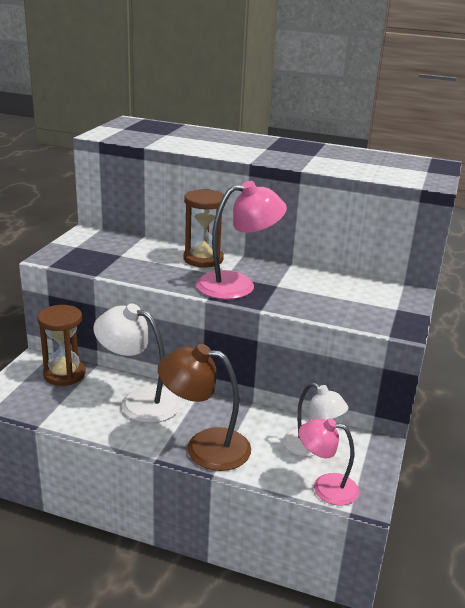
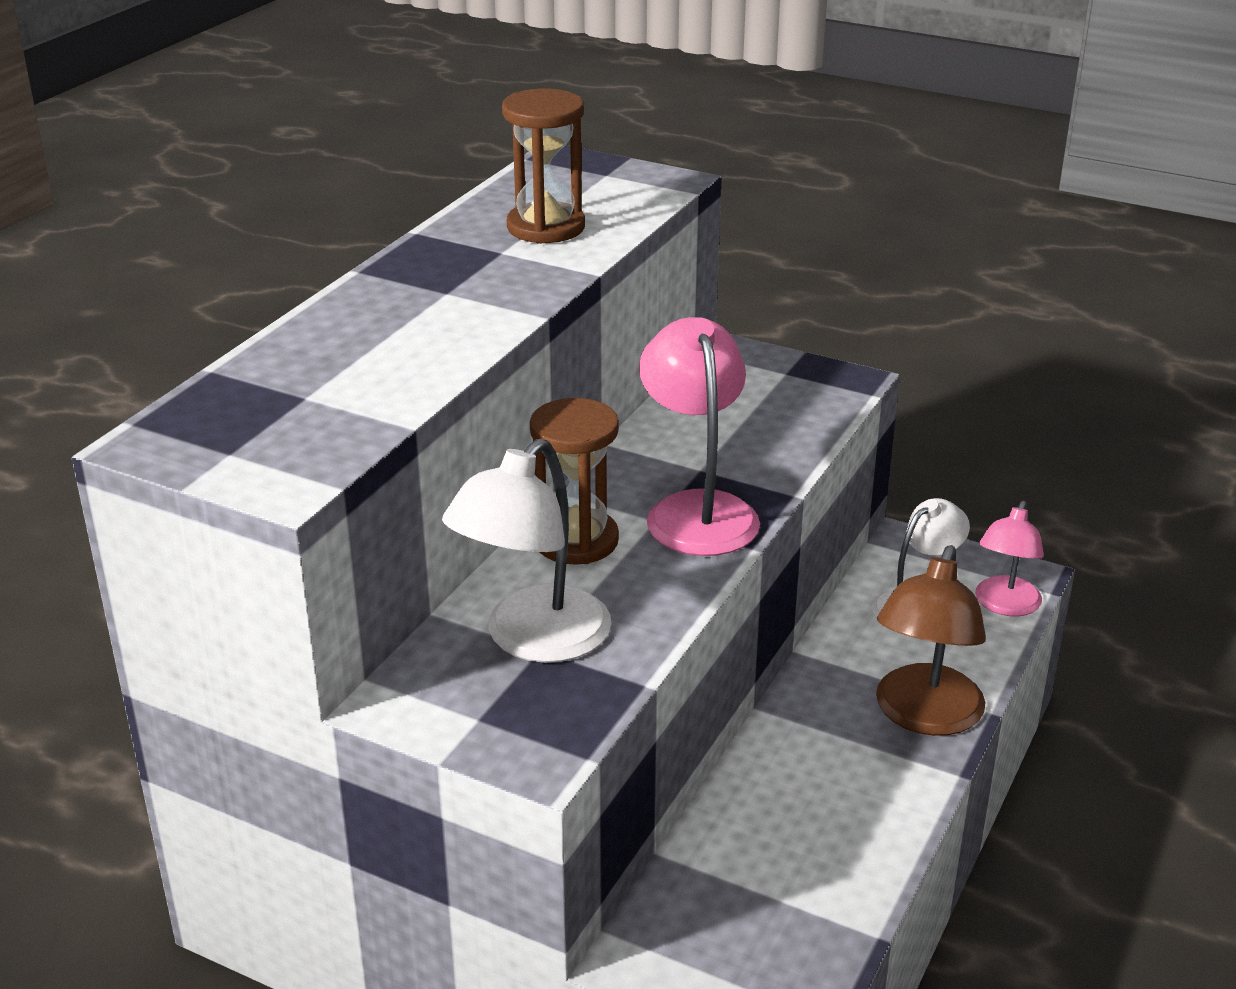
camera: 80 degrees left, 5 degrees up
brown hourglass [38,305,86,386] -> brown hourglass moved to [502,89,585,244]
white lamp [93,303,181,423] -> white lamp moved to [442,439,611,663]

